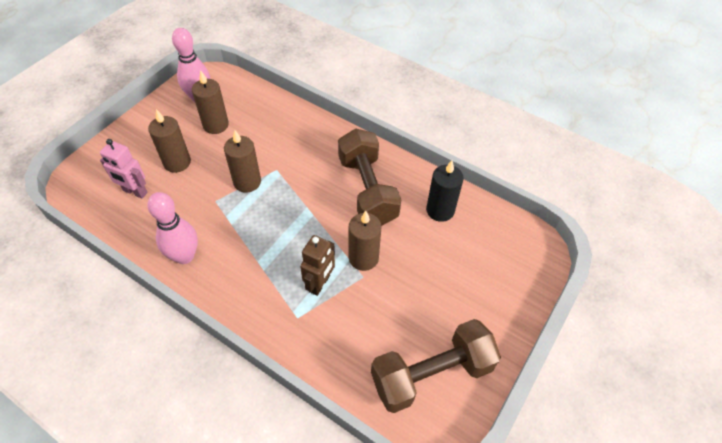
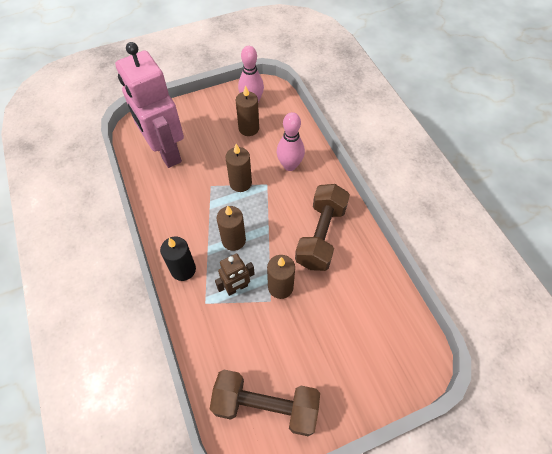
camera: 35 degrees right, 5 degrees up
pink robot [100,139,147,198] -> pink robot [115,42,184,168], size x2.20
pink bowling pin [147,192,198,264] -> pink bowling pin moved to [277,112,305,171]
brown candle [148,109,191,173] -> brown candle moved to [217,206,246,251]
black candle [426,160,464,222] -> black candle moved to [160,237,196,281]

